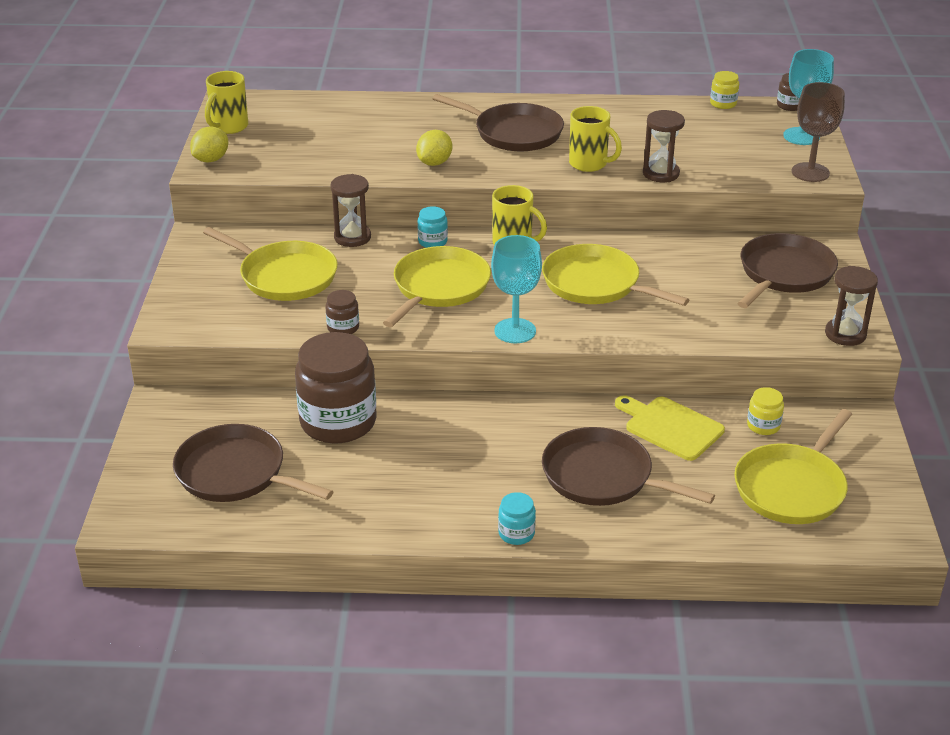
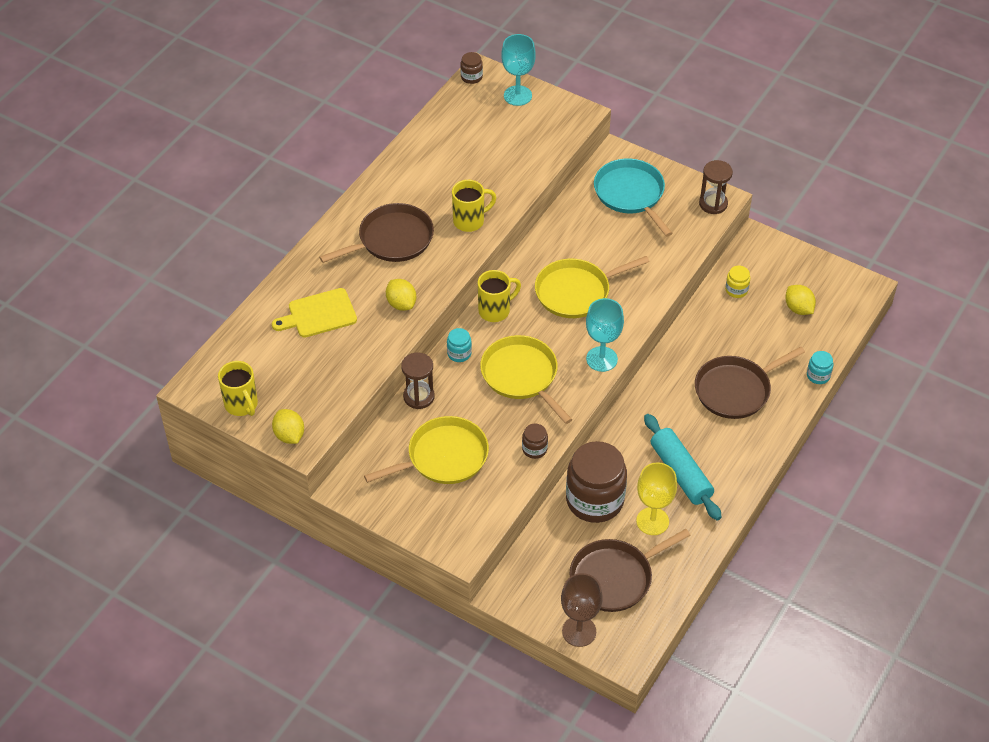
camera: 60 degrees left, 15 degrees up
turquoise jar [498,492,536,545] -> turquoise jar moved to [807,351,833,384]
yellow cutting board [615,395,725,461] -> yellow cutting board moved to [272,288,357,338]
brown hourglass [643,110,685,182] -> none
yellow jar [710,71,739,109] -> none
yellow pan [734,409,852,524] -> yellow lemon [785,285,816,315]
brown pan [737,233,838,308] -> turquoise pan [594,158,672,237]
brown goblet [792,82,845,182] -> brown goblet moved to [561,573,603,647]
none -> yellow goblet [636,462,677,535]
none -> turquoise rolling pin [644,414,722,520]

